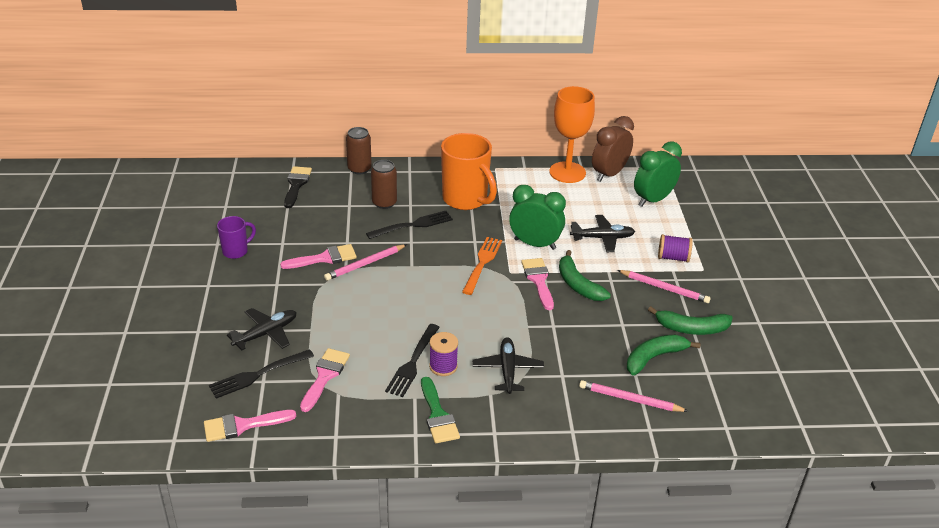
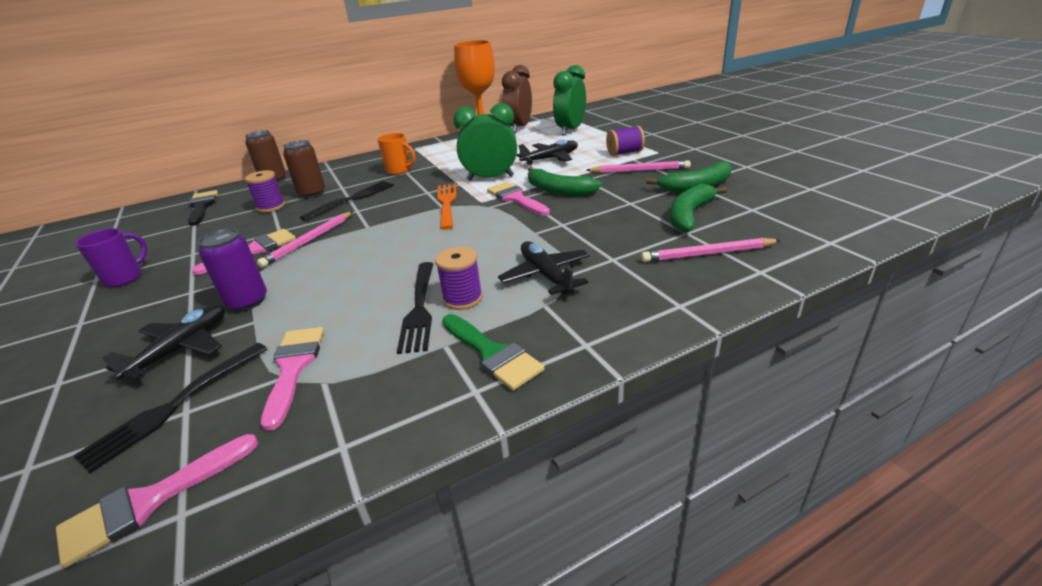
camera: 20 degrees left, 5 degrees down
orange mug [441,133,497,210] -> orange mug [377,133,416,175], size x0.52
none -> purple can [198,228,267,311]
none -> purple spool [245,170,285,213]

